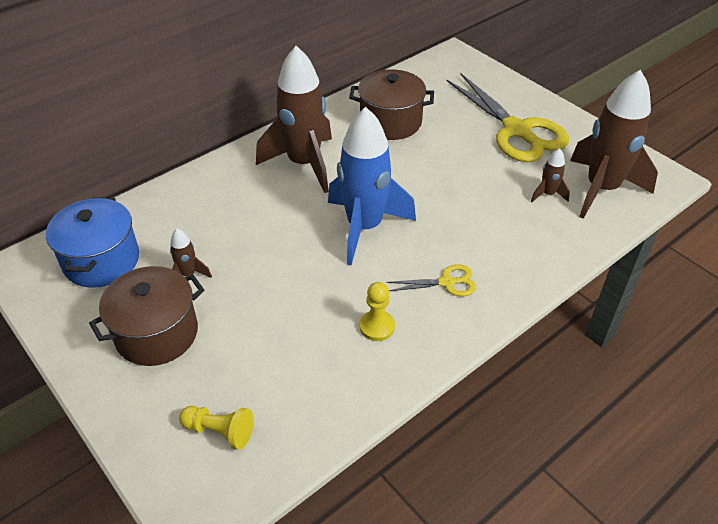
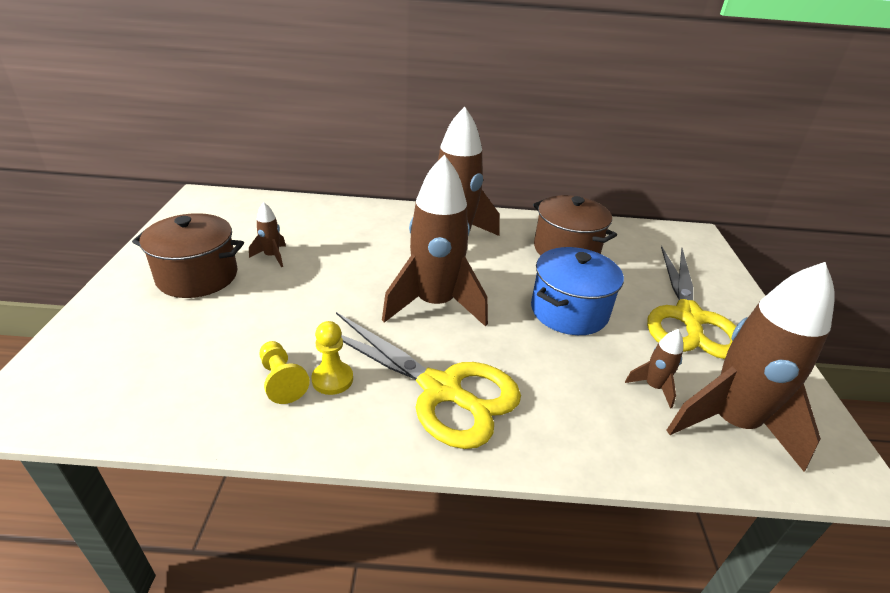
camera: 40 degrees right, 10 degrees down
blue pot [46,197,139,288] -> blue pot moved to [531,247,624,335]
yellow pawn [179,406,254,450] -> yellow pawn moved to [260,341,310,404]
blue rocket [328,107,416,265] -> brown rocket [382,155,488,327]
yellow scissors [386,264,477,296] -> yellow scissors [336,312,521,449], size x2.16

